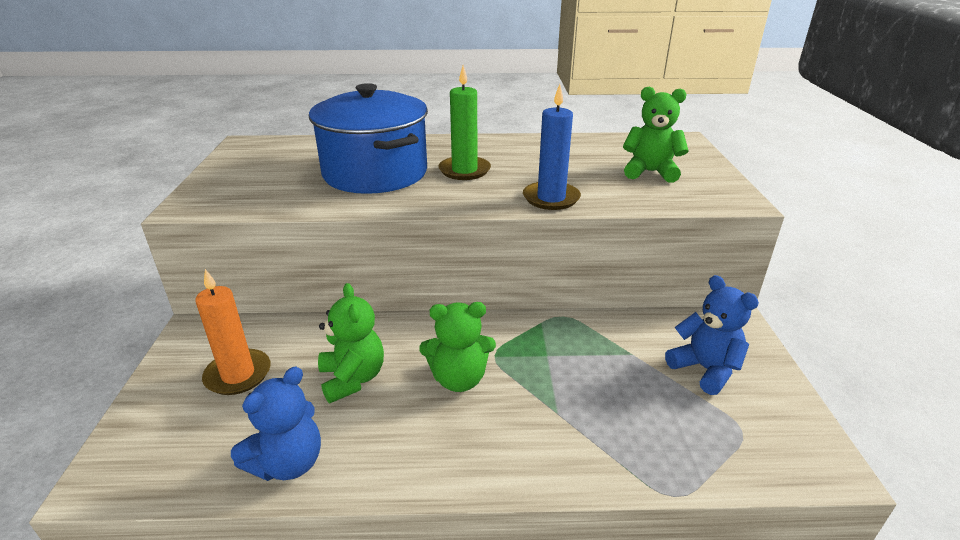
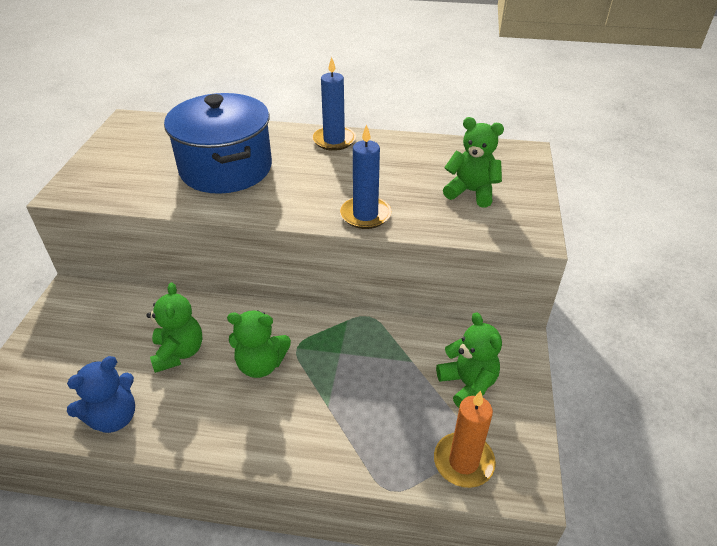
camera: 10 degrees right, 10 degrees up
orange candle [195,269,271,395] -> orange candle moved to [434,391,496,488]
green candle [438,66,491,180] -> none
blue teddy bear [665,275,759,395] -> green teddy bear [436,312,502,408]
none -> blue candle [312,57,356,151]

